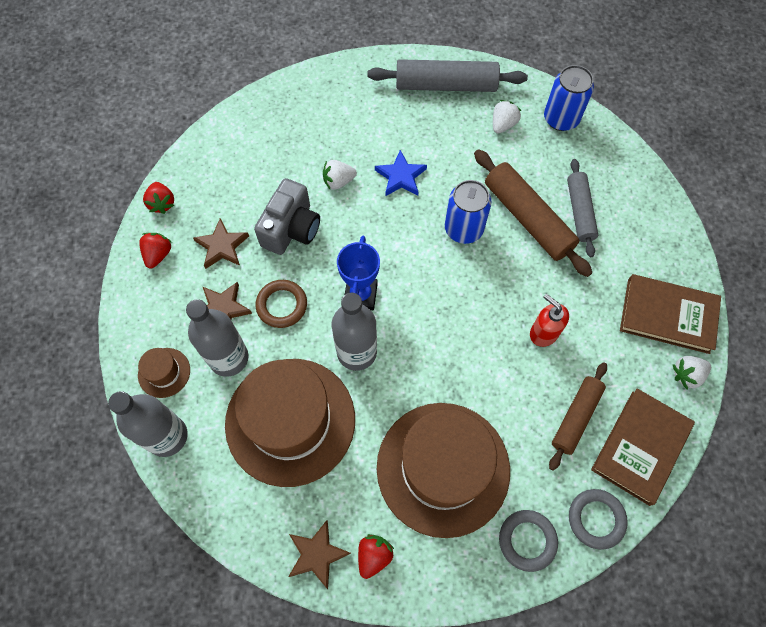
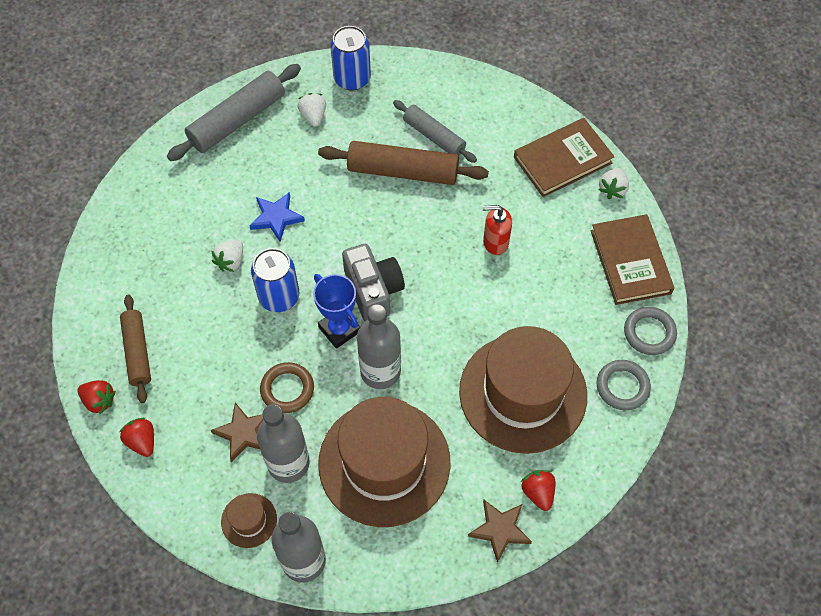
camera: 45 degrees left, 5 degrees down
brown star [193,218,249,269] -> none
grey camera [254,178,320,255] -> grey camera moved to [342,244,405,321]
blue can [445,180,492,244] -> blue can moved to [251,248,300,312]
brown rolling pin [549,362,607,471] -> brown rolling pin moved to [120,295,151,403]

